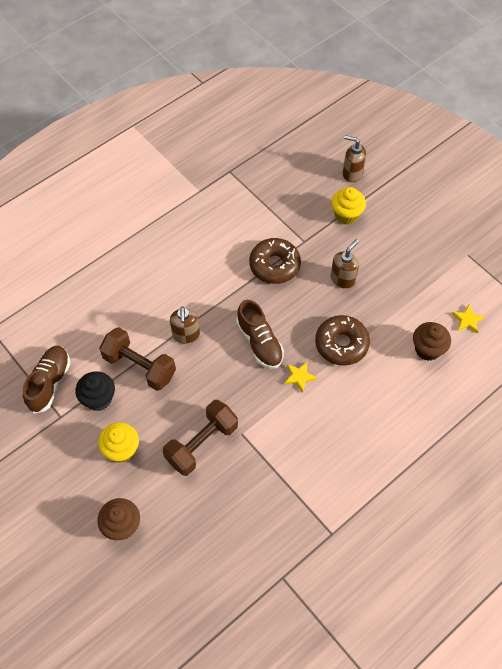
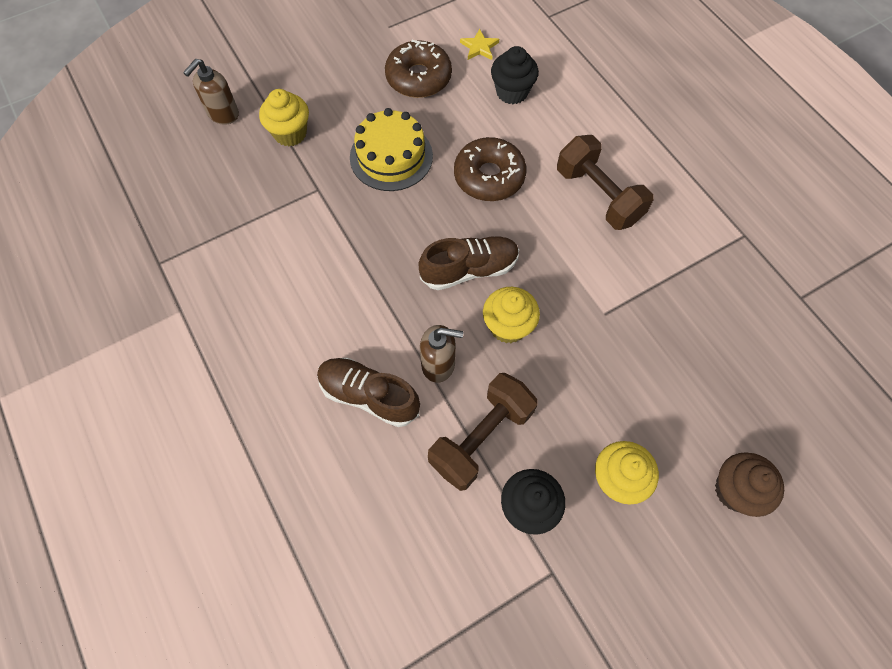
camera: 80 degrees left, 5 degrees up
brown shoe [23,346,70,414] -> brown shoe moved to [317,358,420,427]
brown dumbbell [163,400,238,476] -> brown dumbbell moved to [557,135,654,230]
brown donut [249,238,301,284] -> brown donut moved to [385,40,452,98]
yellow star [284,361,317,392] -> none
brown soap dispenser [331,239,359,289] -> yellow cake [350,108,433,191]
brown cupcake [413,322,451,361] -> black cupcake [491,46,539,104]
none -> yellow cupcake [483,287,540,343]

